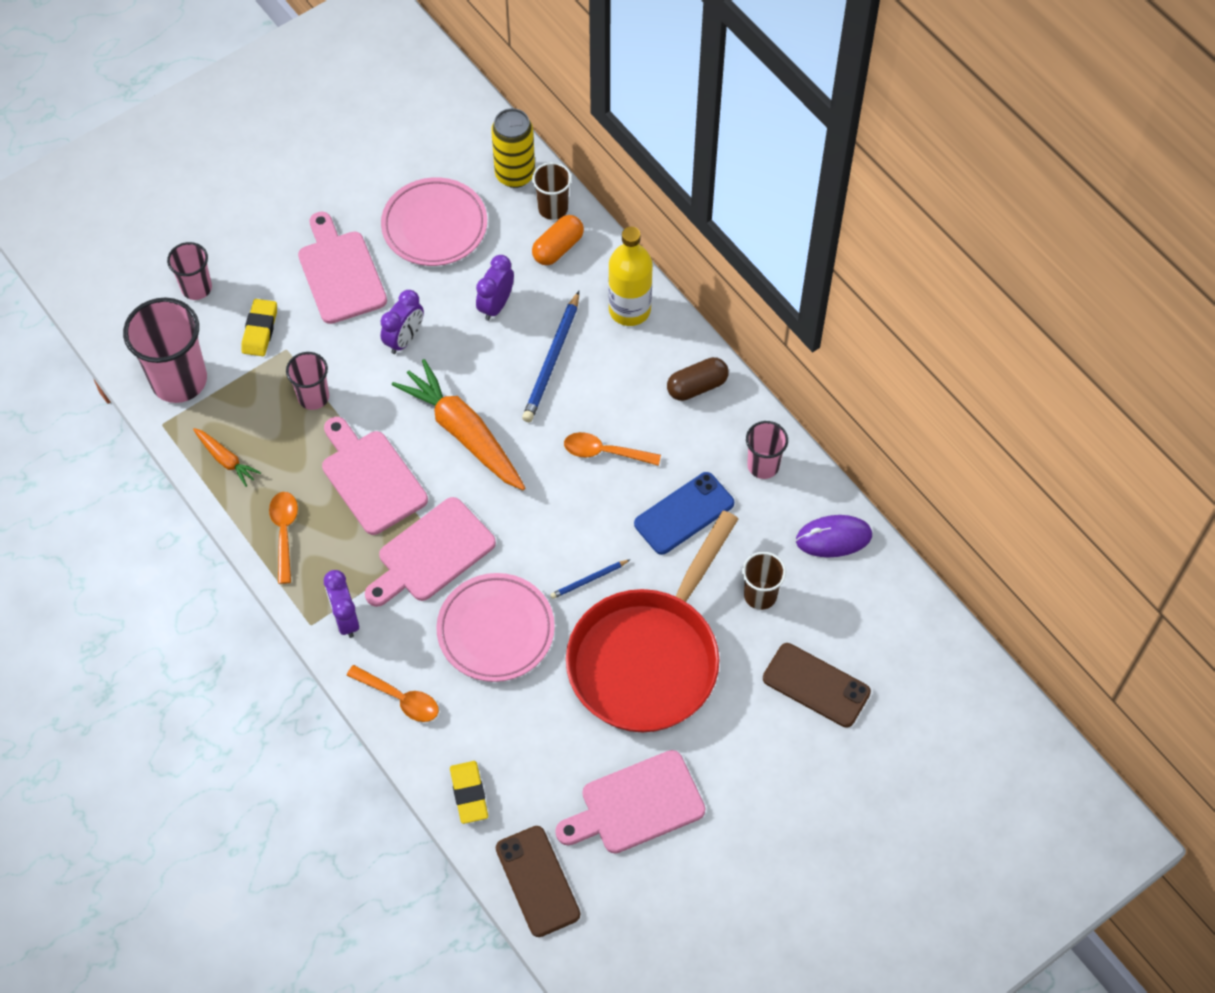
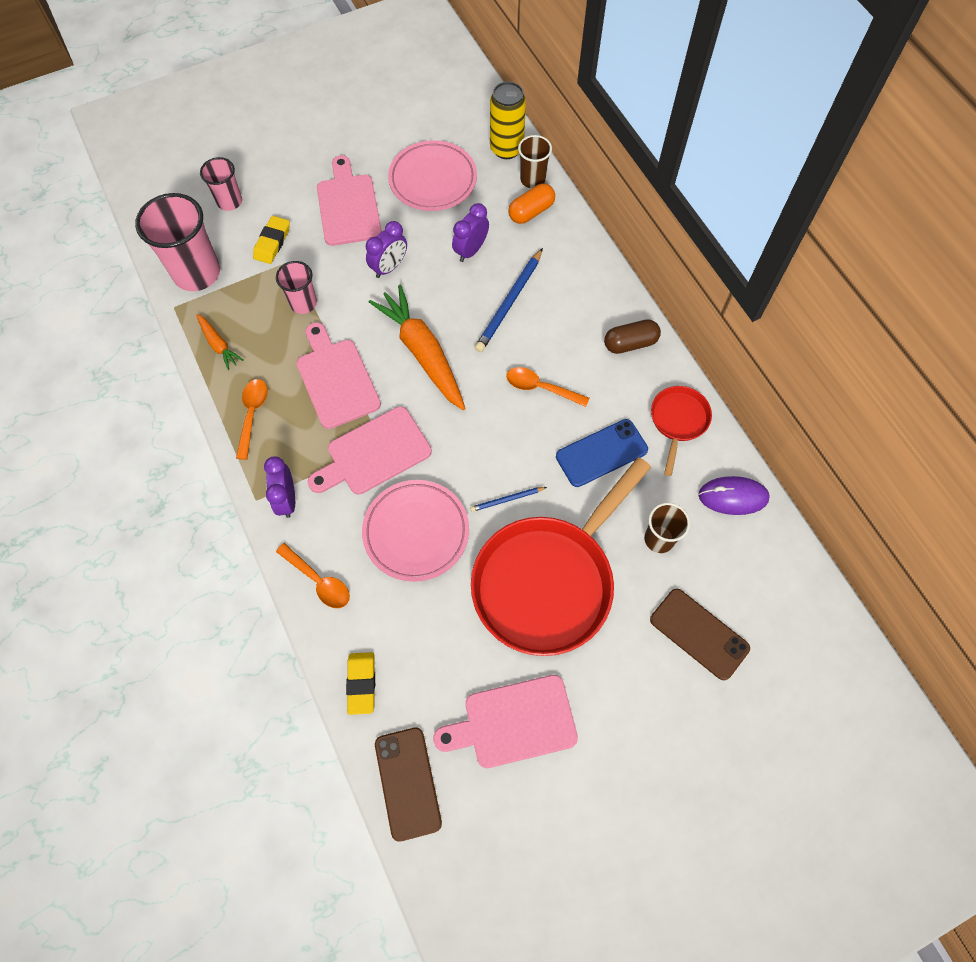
camera: 10 degrees right, 5 degrees up
yellow bottle [608,227,653,326] -> none
pink cup [746,421,788,479] -> red pan [651,386,712,476]

